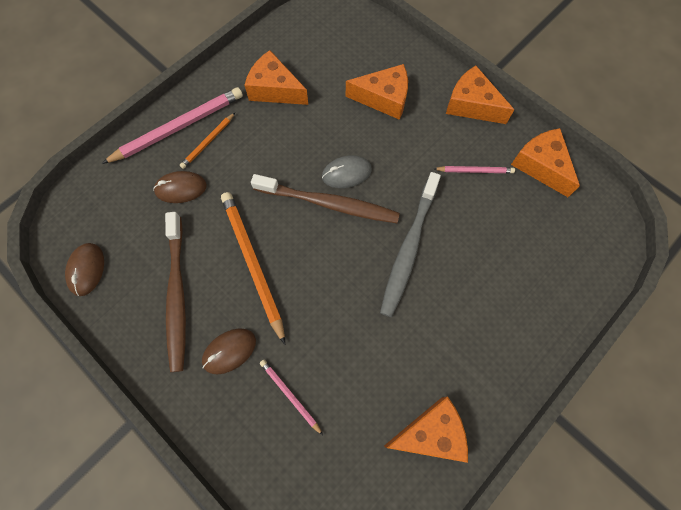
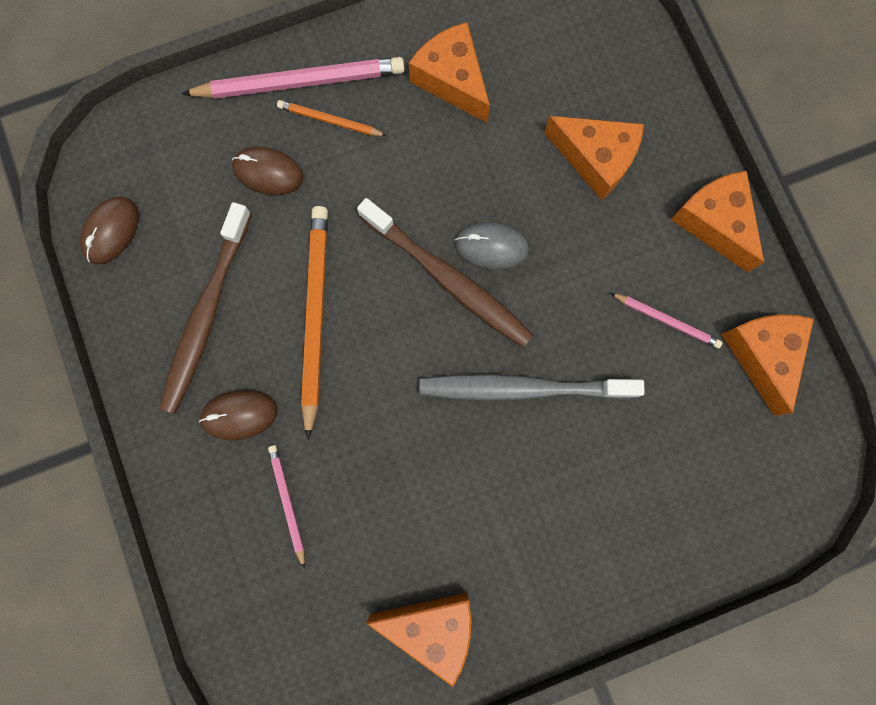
camera: 25 degrees right, 10 degrees up
orange pencil [180,113,235,169] -> orange pencil turned 45 degrees clockwise [277,100,387,136]
grey toothbrush [380,172,441,317] -> grey toothbrush turned 45 degrees clockwise [419,374,645,401]

